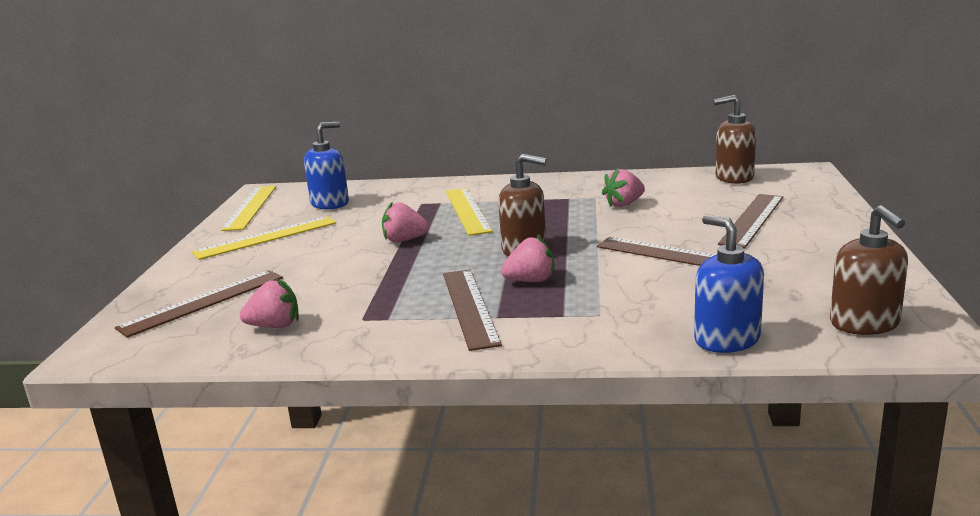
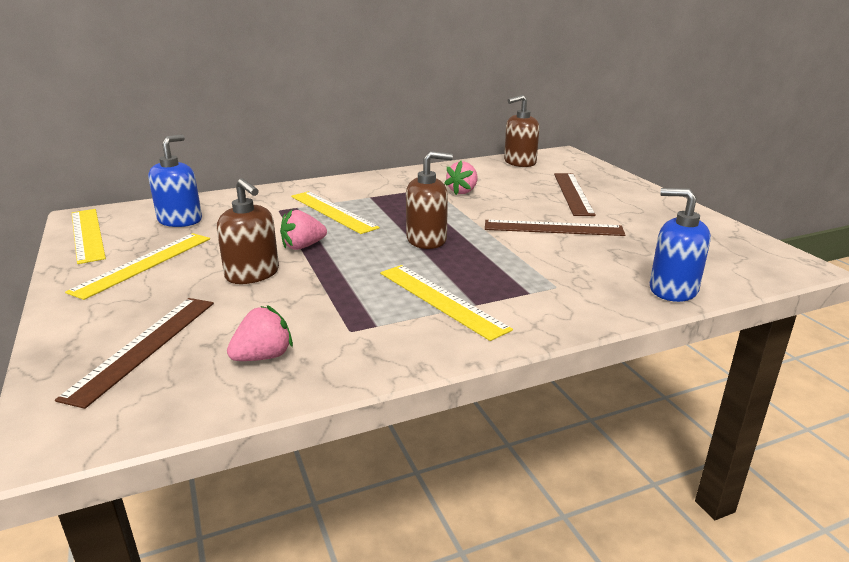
camera: 30 degrees left, 5 degrees up
brown ruler [443,269,502,351] -> yellow ruler [380,265,513,341]
pink strawberry [501,236,555,282] -> none
brown soap dispenser [830,205,908,335] -> brown soap dispenser moved to [217,178,279,284]

